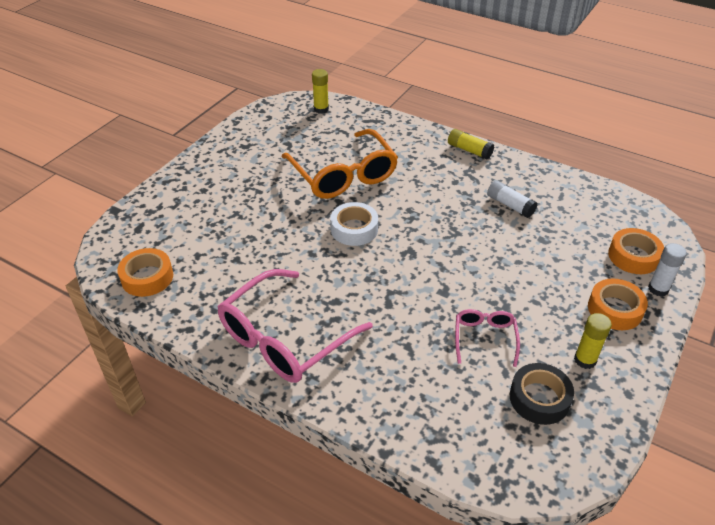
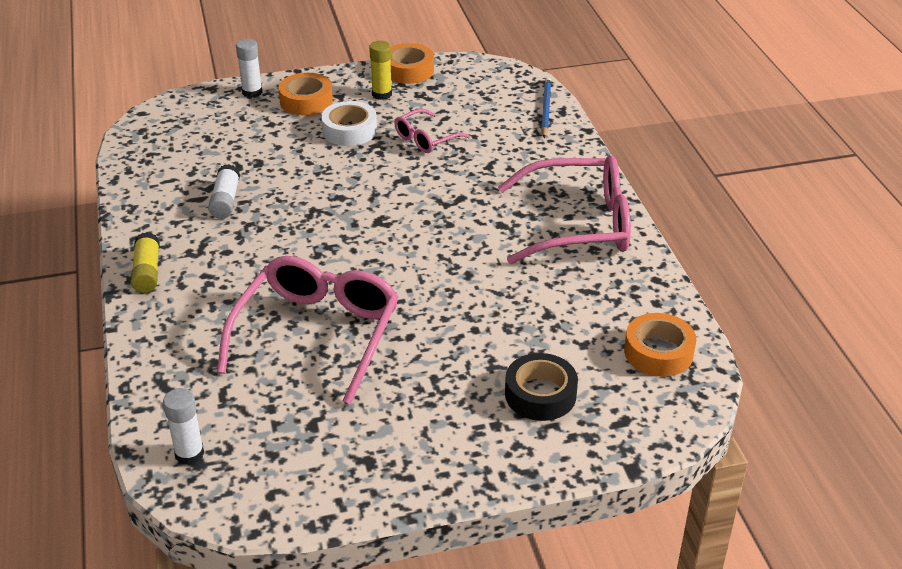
camera: 135 degrees left, 5 degrees down
orange glasses [281,129,398,199] -> pink glasses [217,256,399,404]
yellow glue stick [312,69,329,114] -> white glue stick [163,388,204,465]
white tape [330,202,378,246] -> white tape moved to [321,101,377,146]
black tape [510,363,574,425] -> black tape moved to [505,353,578,421]
orange tape [608,228,664,274] -> orange tape moved to [390,43,434,84]
none -> blue pencil [541,78,551,138]

